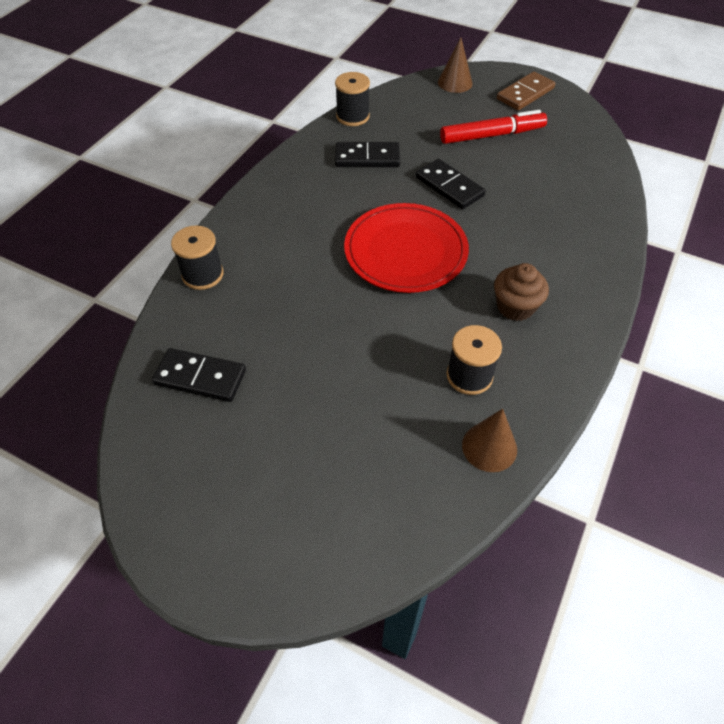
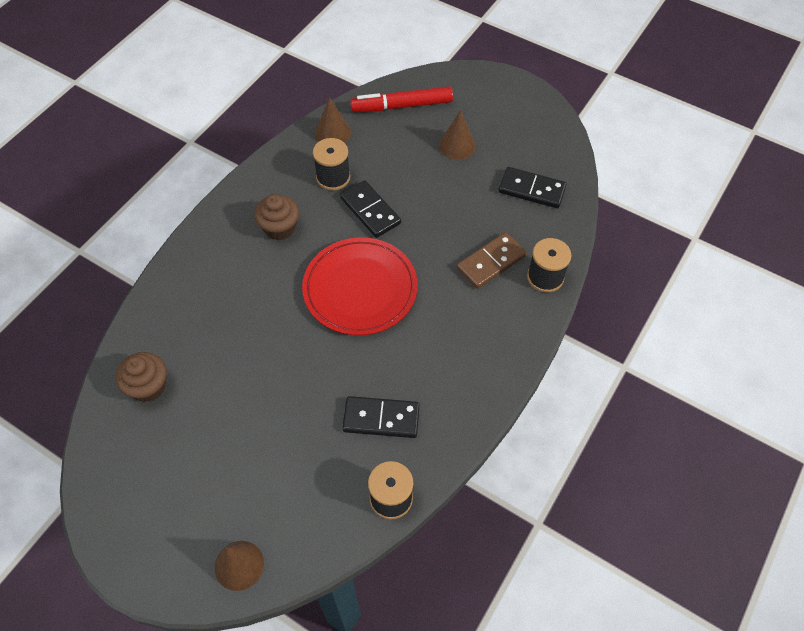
camera: 175 degrees left, 5 degrees up
black domino [416,159,486,209] -> black domino moved to [340,180,401,238]
red marker [440,110,547,144] -> red marker moved to [350,86,453,112]
brown domino [497,71,555,110] -> brown domino moved to [457,232,527,289]
none -> brown cupcake [116,352,167,402]
none -> brown cone [439,110,476,160]

